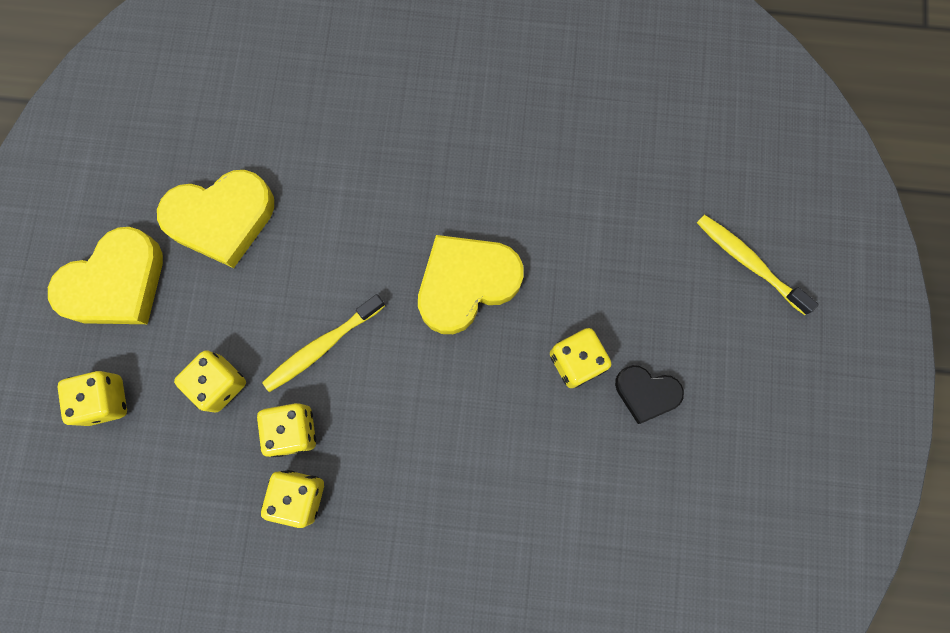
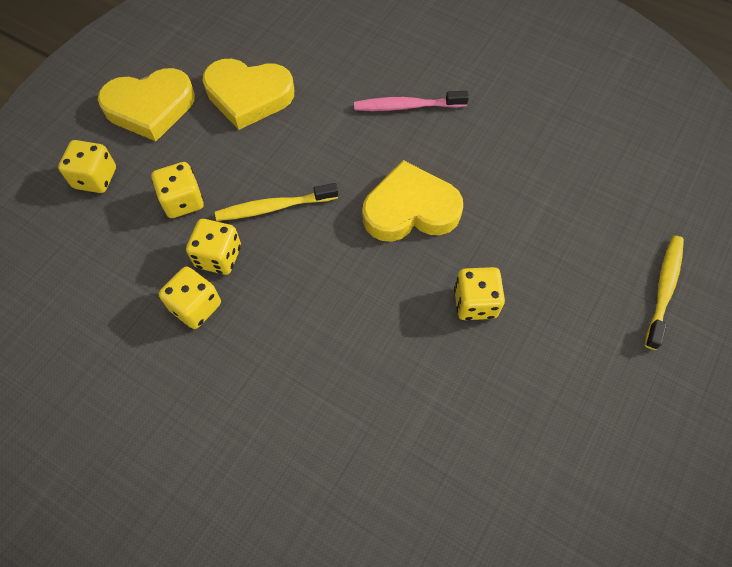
camera: 25 degrees right, 15 degrees down
black heart [615,365,684,424] -> none
yellow toothbrush [697,215,819,315] -> yellow toothbrush turned 45 degrees clockwise [645,235,684,350]
none -> pink toothbrush [354,91,469,111]

